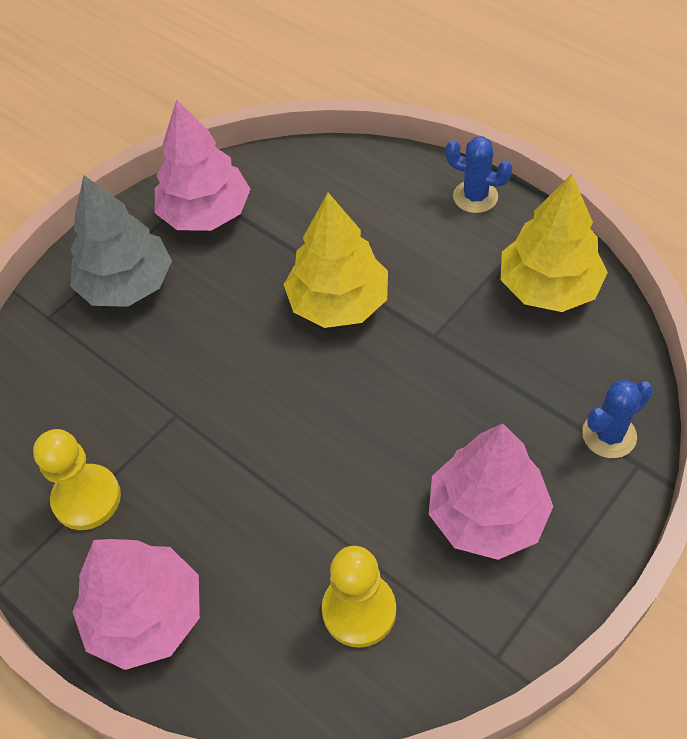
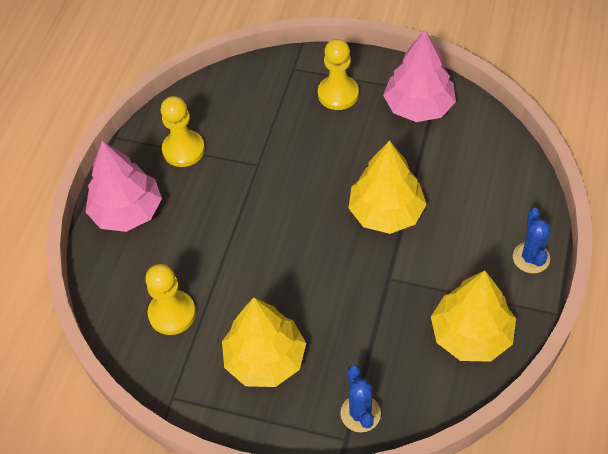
camera: 65 degrees right, 0 degrees up
grey tree [70,175,172,307] -> yellow pawn [318,39,359,110]
pink tree [429,423,553,560] -> yellow tree [222,298,306,387]
blue cactus [582,379,653,458] -> blue cactus turned 45 degrees clockwise [340,365,381,432]

